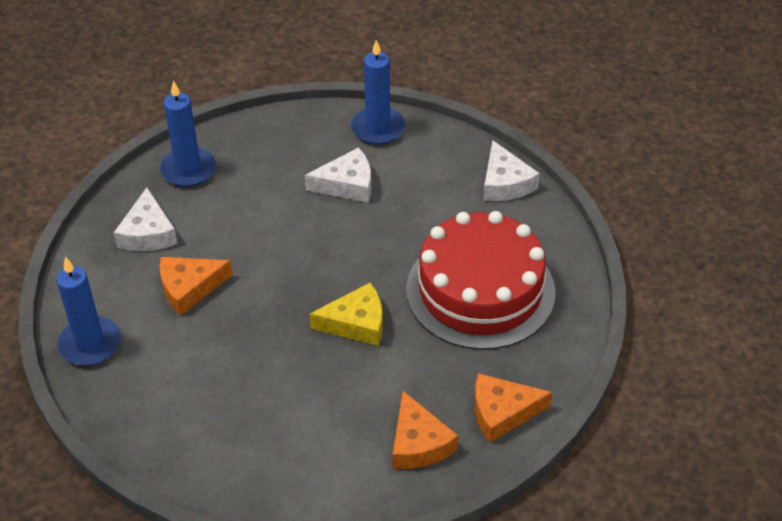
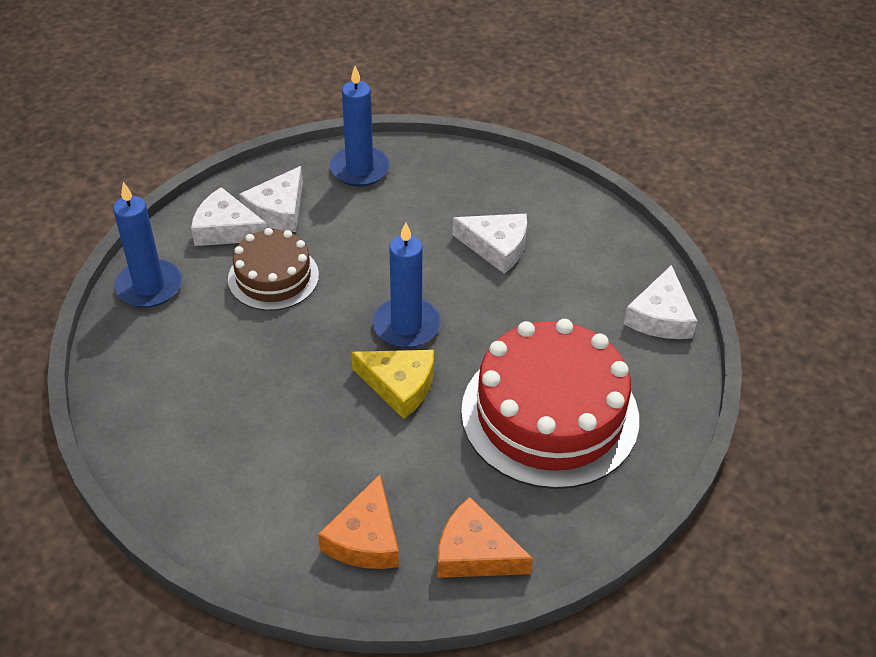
camera: 30 degrees right, 0 degrees up
orange cheese [159,257,232,316] -> brown cake [228,228,319,311]
blue candle [351,40,405,145] -> blue candle moved to [373,222,441,348]
none -> white cheese [191,187,267,246]

